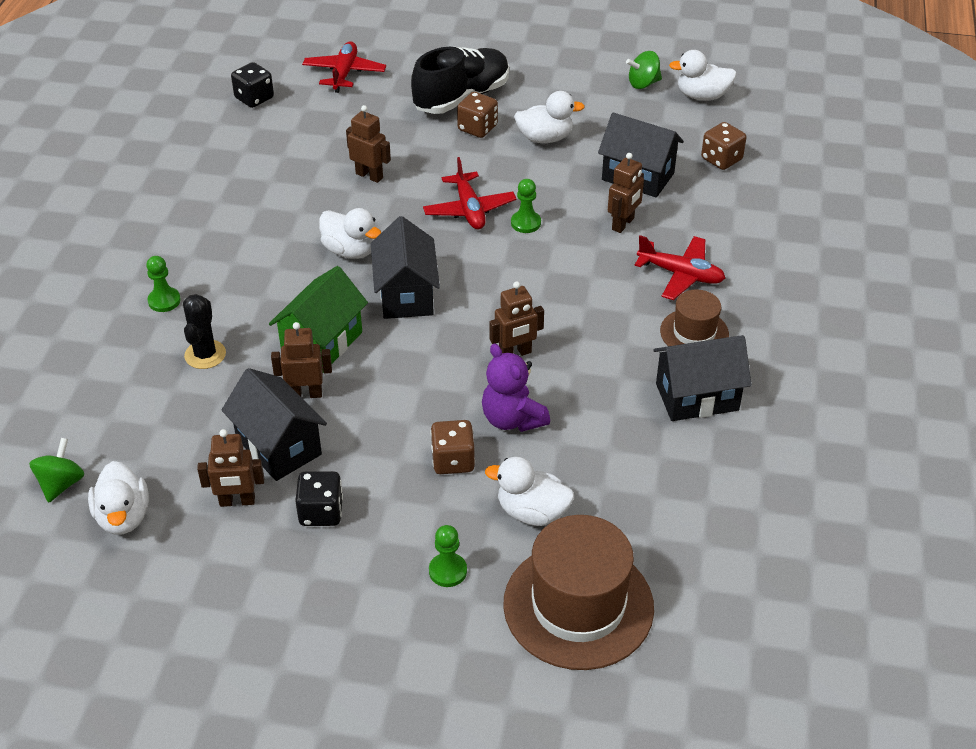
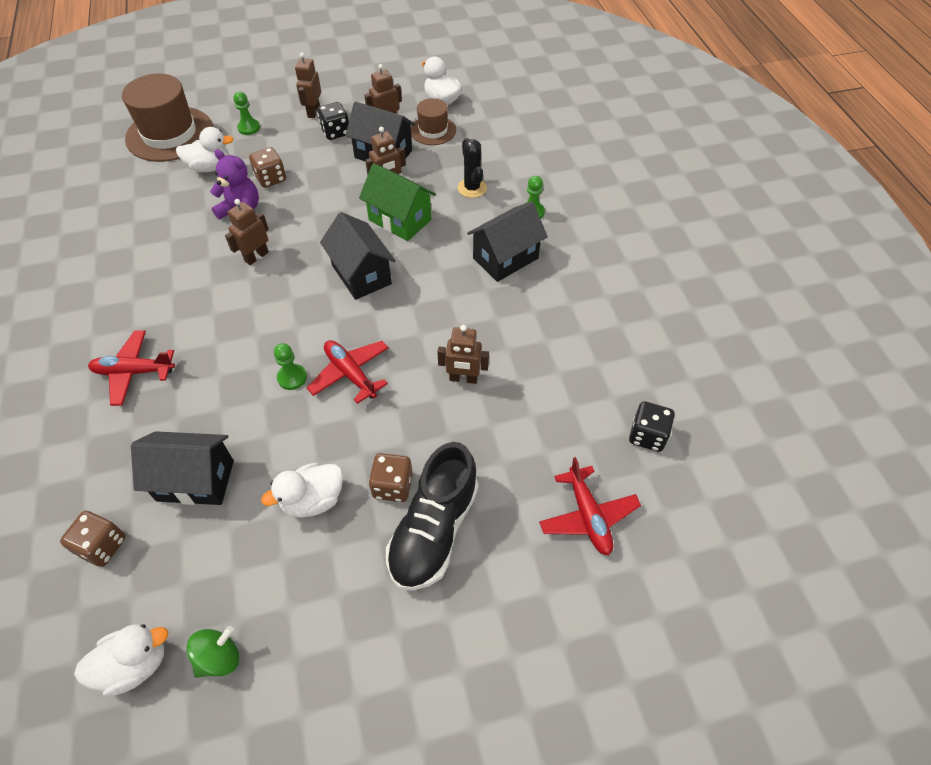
camera: 155 degrees right, 10 degrees up
green spinning top [29,438,84,503] -> none
green house [269,266,368,373] -> green house turned 60 degrees counterclockwise [359,163,436,241]
white duck [319,208,381,259] -> none
brown robot [608,153,644,233] -> brown robot moved to [295,52,321,118]
black house [654,335,752,421] -> black house moved to [467,201,548,282]
brown hat [660,289,729,346] -> brown hat moved to [411,98,456,145]

